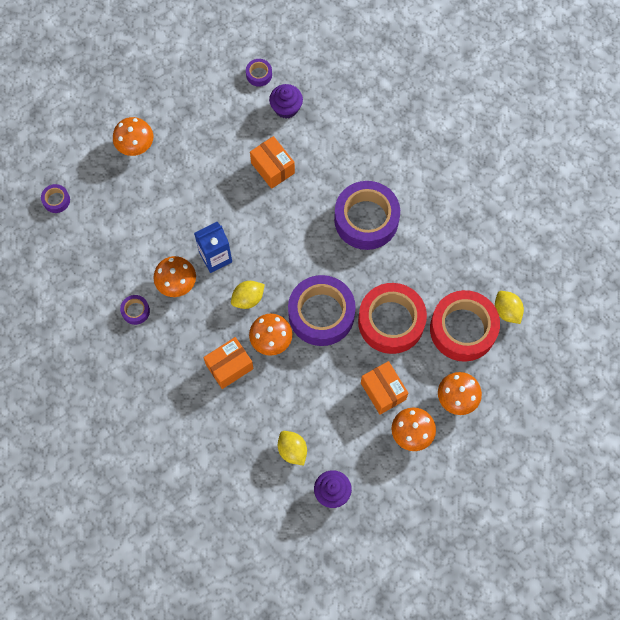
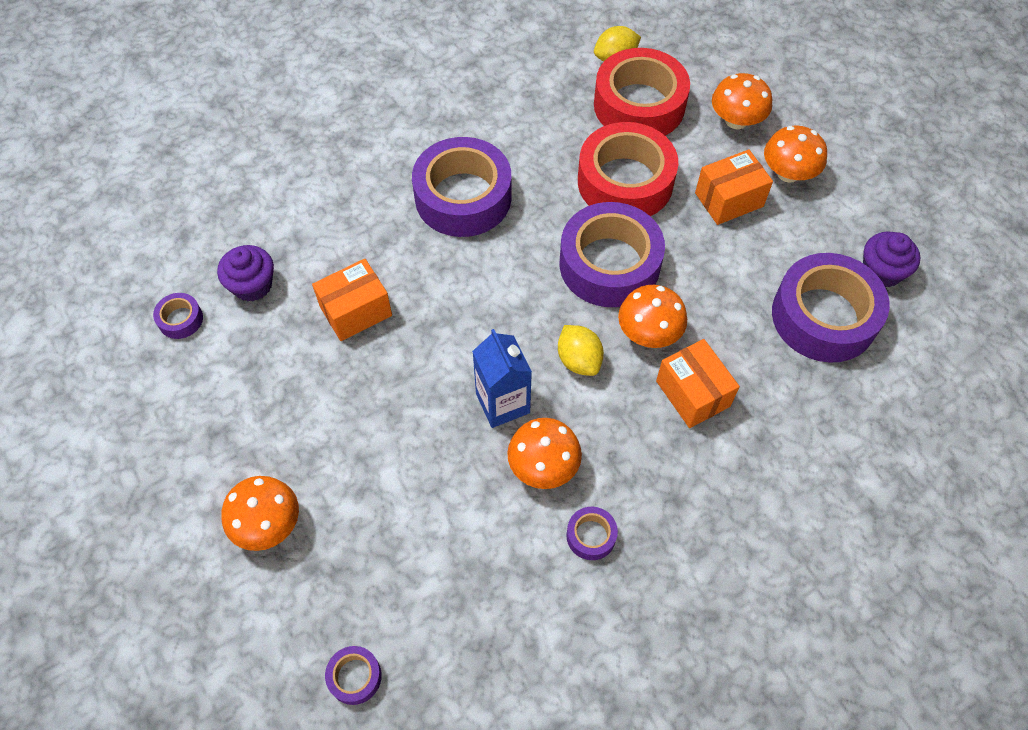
camera: 85 degrees left, 10 degrees down
yellow lemon [278,431,307,466] -> purple tape [772,253,890,363]

